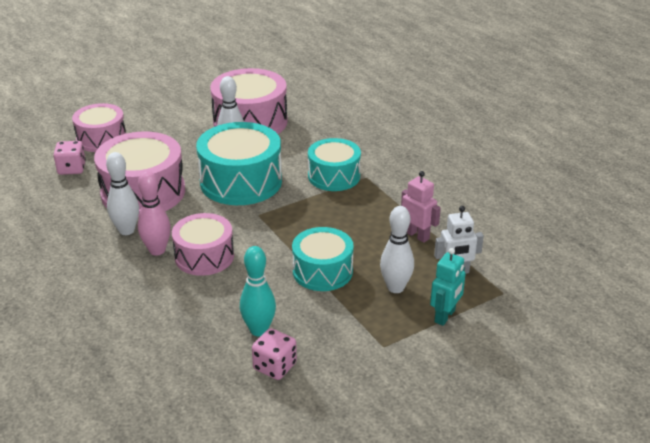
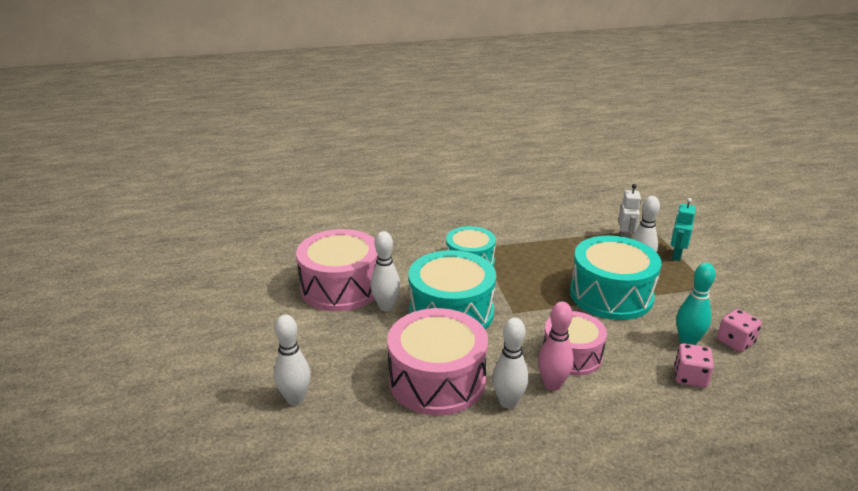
camera: 70 degrees left, 5 degrees down
pink dice [53,141,86,175] -> pink dice moved to [674,343,714,388]
pink drum [72,103,126,152] -> white bowling pin [274,315,311,405]
turquoise drum [292,227,354,291] -> turquoise drum [570,236,662,320], size x1.55
pink robot [401,171,441,243] -> none
turquoise robot [430,248,466,326] -> turquoise robot turned 120 degrees counterclockwise [671,198,696,261]

